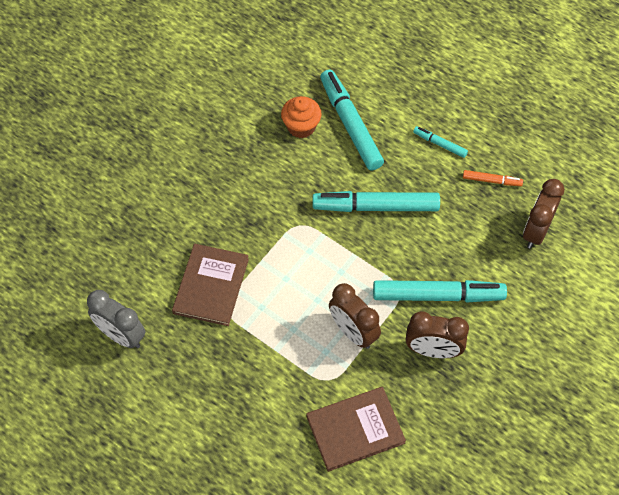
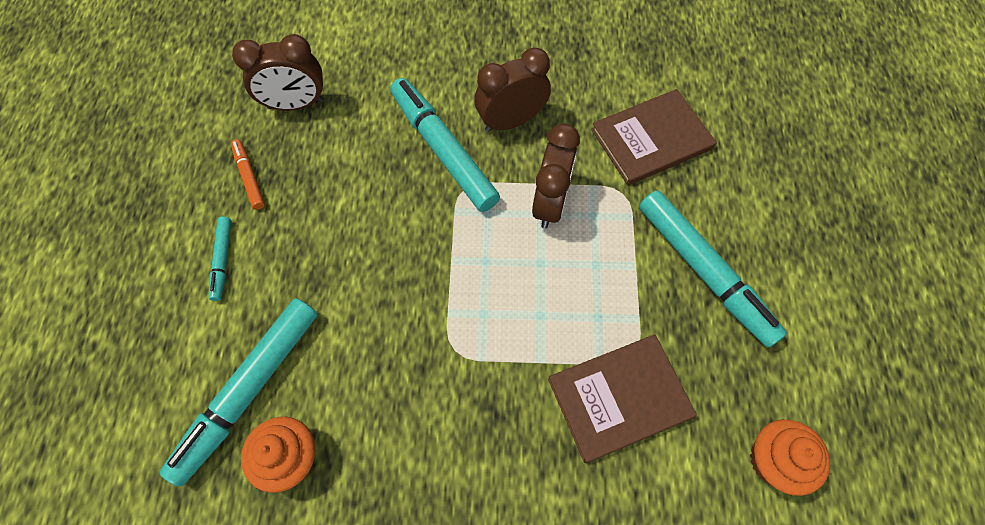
camera: 125 degrees left, 5 degrees up
grey clock [87,290,145,348] -> orange cupcake [750,419,830,496]
brown book [306,387,406,472] -> brown book turned 60 degrees counterclockwise [591,89,717,185]
turquoise marker [313,191,440,212] -> turquoise marker moved to [639,190,787,347]
brown clock [406,311,469,358] -> brown clock turned 90 degrees counterclockwise [474,47,551,132]

